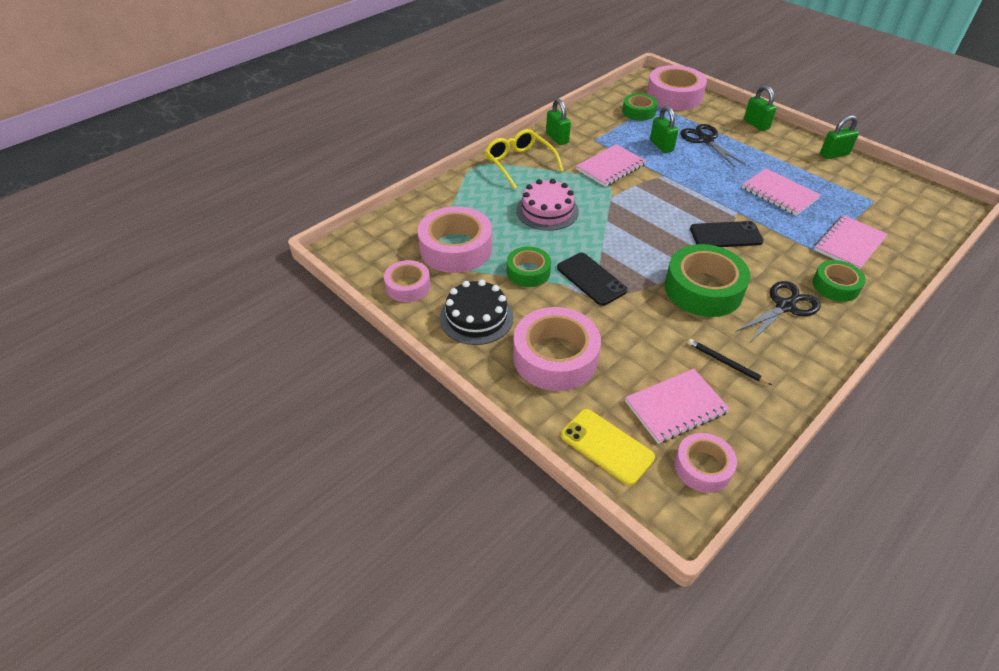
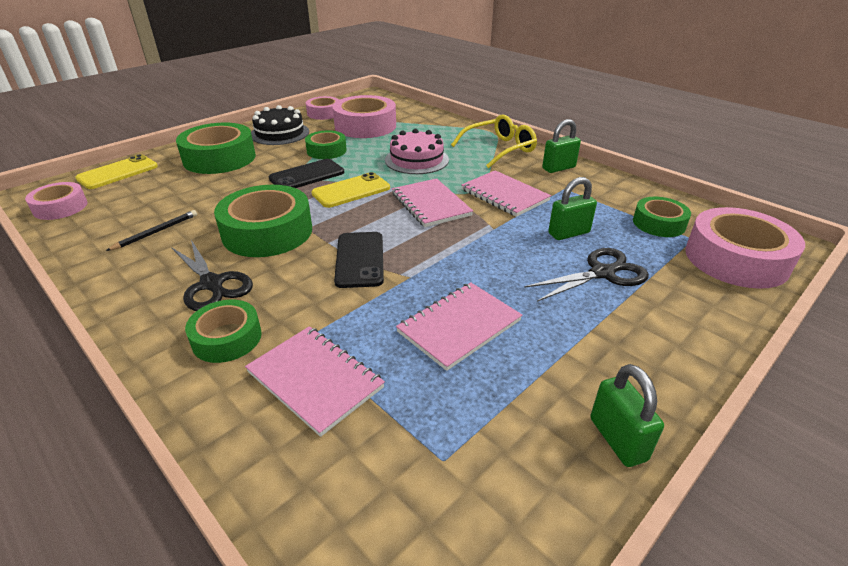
camera: 90 degrees right, 10 degrees down
pink tape [513,307,601,391] -> green tape [176,122,256,174]
pink notebook [625,368,730,444] -> pink notebook moved to [392,178,473,227]
green padlock [744,85,777,131] -> none
none -> yellow phone [311,172,390,208]

